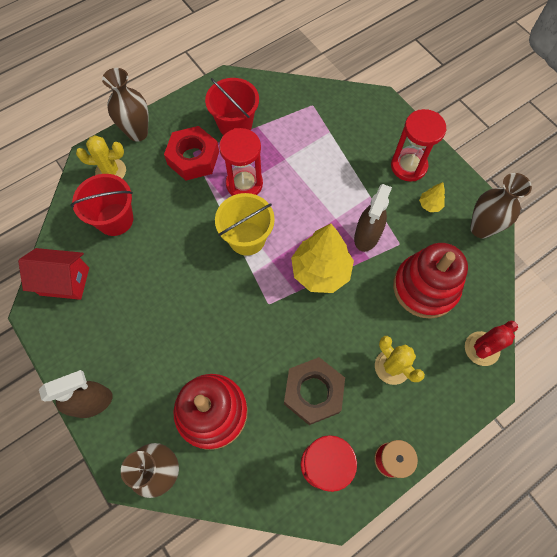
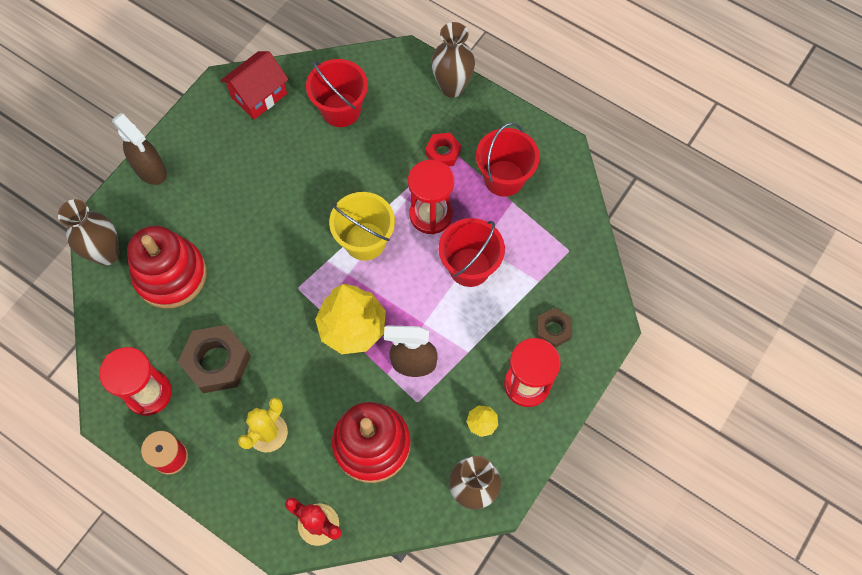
camera: 70 degrees right, 0 degrees up
red house [18,248,89,300] -> red house turned 60 degrees clockwise [220,51,289,120]
yellow cactus [76,135,126,179] -> none
red nut [164,126,219,181] -> red nut [425,133,461,166], size x0.58
none -> red bucket [439,218,505,287]
none -> brown nut [537,308,572,348]

